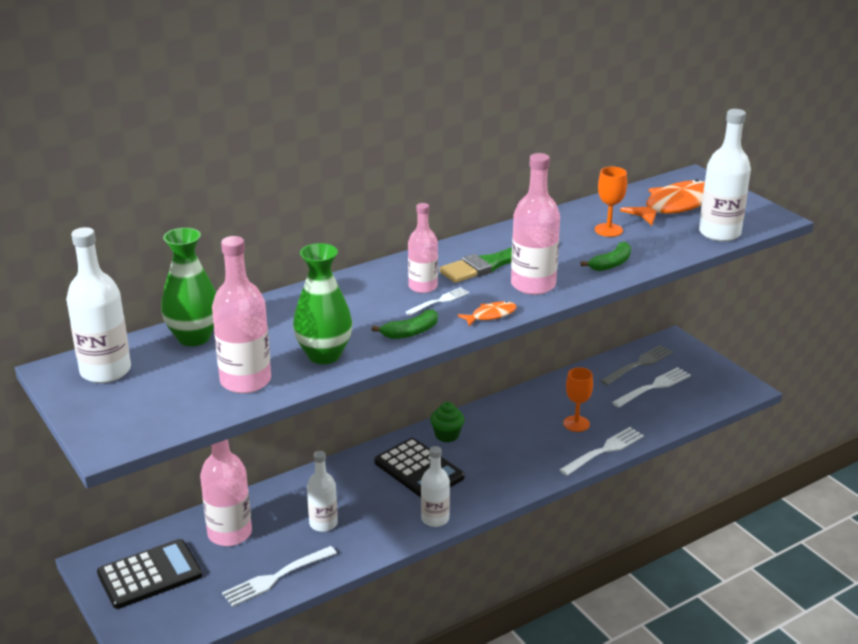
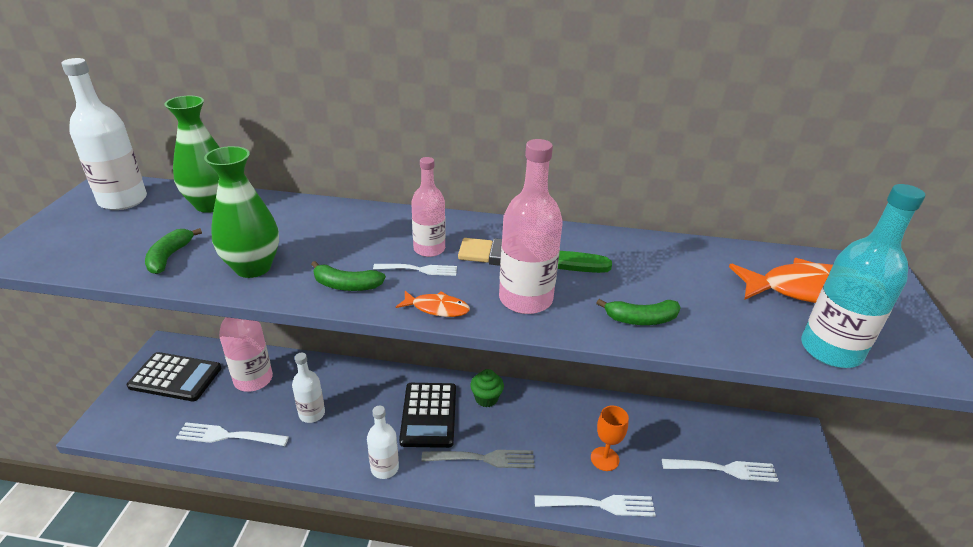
camera: 40 degrees right, 5 degrees up
pink bottle [212,236,271,393] -> green banana [145,228,202,274]
orange goblet [595,167,627,237] -> none
grey fork [600,345,673,385] -> grey fork moved to [422,450,534,468]
white bottle [699,109,751,241] -> turquoise bottle [801,184,925,368]

